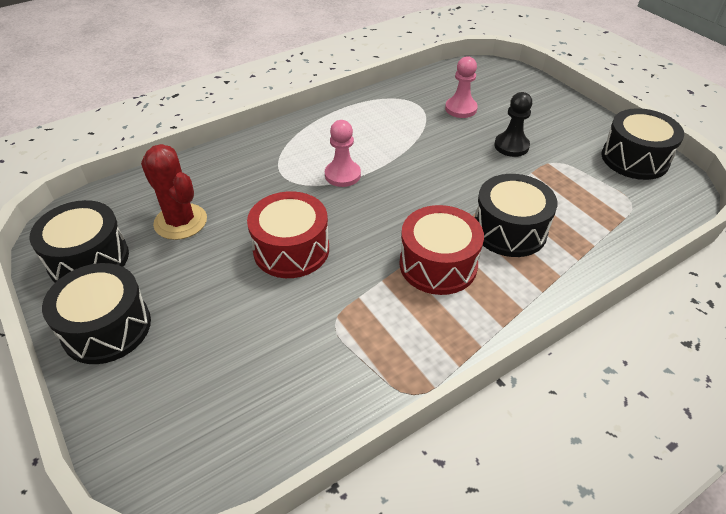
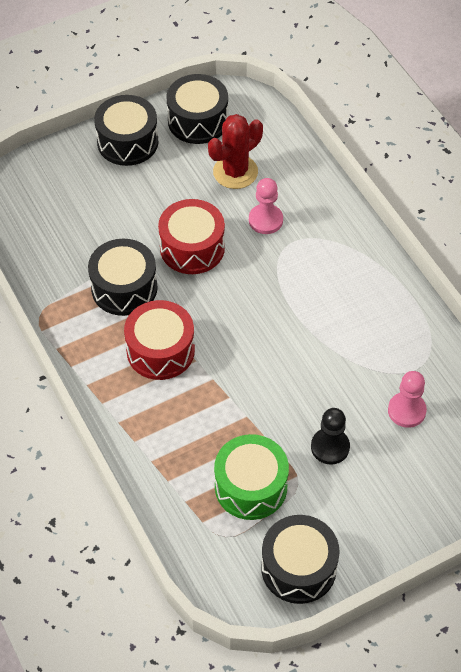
camera: 95 degrees right, 10 degrees up
pink pawn [325,120,361,187] -> pink pawn moved to [249,178,283,234]
black drum [475,174,558,257] -> black drum moved to [88,239,157,316]
none -> green drum [214,434,289,520]

